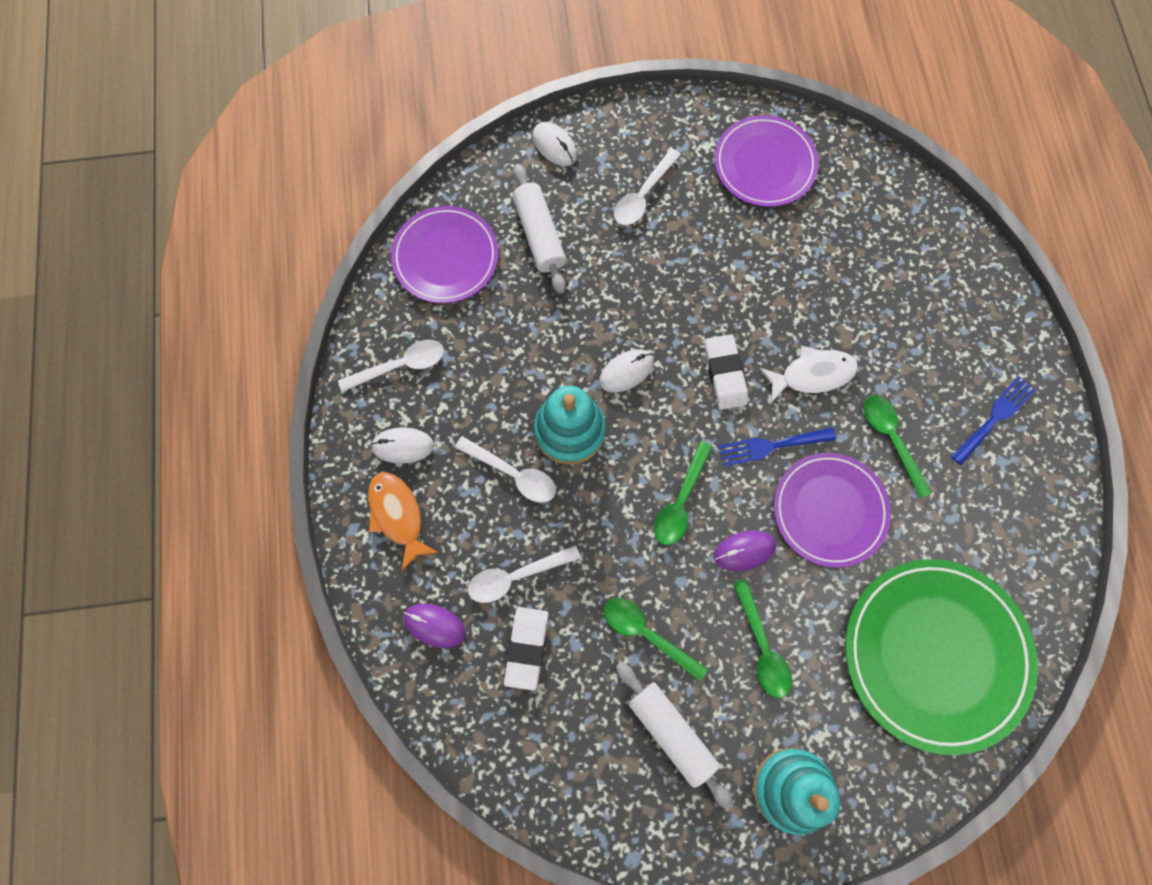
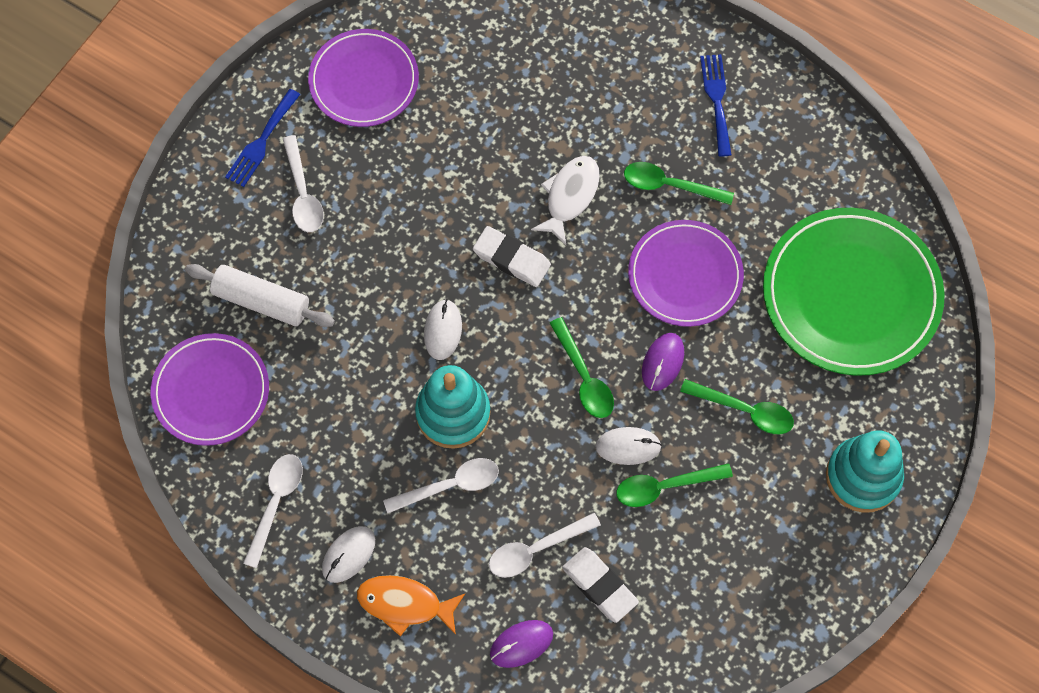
camera: 50 degrees left, 5 degrees down
white spoon [468,545,581,603] -> white spoon turned 45 degrees clockwise [489,513,601,578]
white mouse [533,122,577,166] -> white mouse moved to [595,427,662,465]
white rolling pin [616,662,734,810] -> none
blue fork [718,428,836,466] -> blue fork moved to [225,89,300,187]

